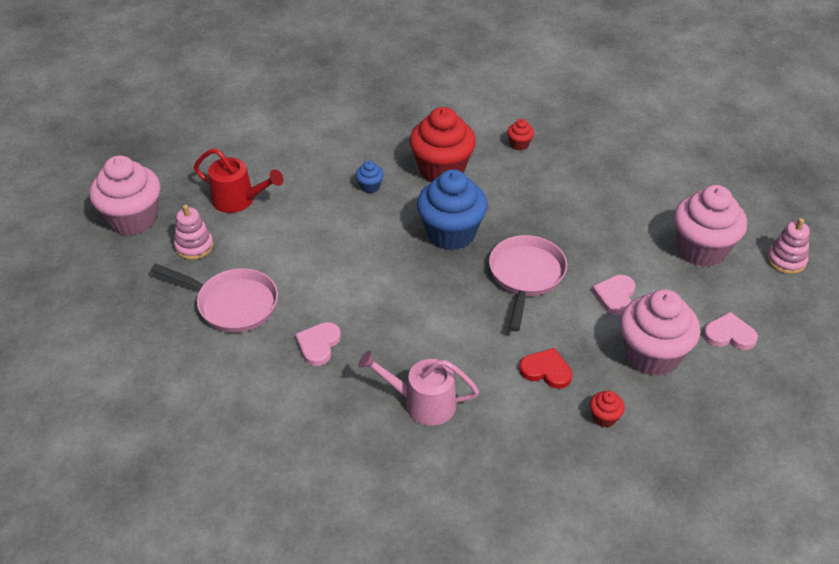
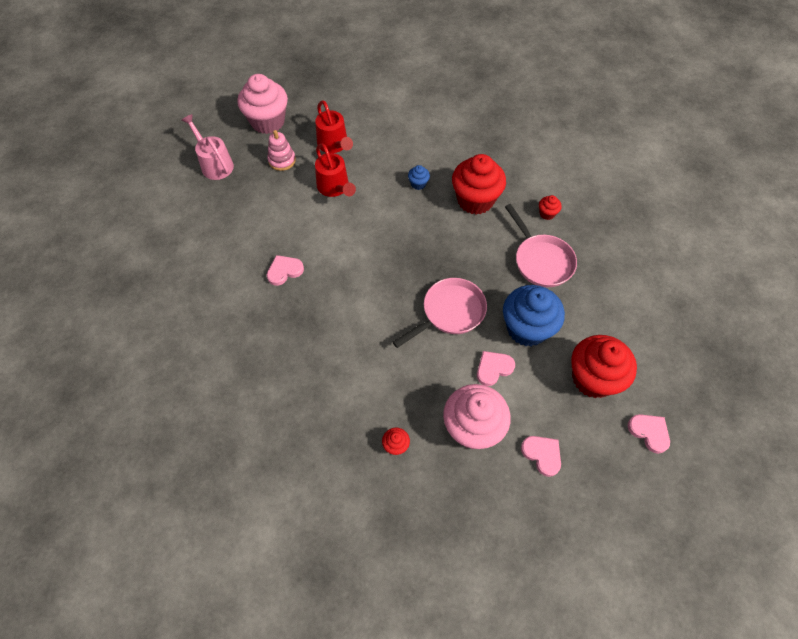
camera: 40 degrees right, 15 degrees up
pink pan [151,263,278,333] -> pink pan moved to [505,204,577,287]
pink watering can [358,350,479,426] -> pink watering can moved to [182,114,234,180]
blue cupcake [417,169,488,250] -> blue cupcake moved to [503,285,565,346]
red heart [519,348,572,389] -> none
pink cupcake [674,185,747,267] -> red cupcake [571,335,637,398]
pink stacking toy [767,218,810,274] -> pink heart [628,414,670,454]
none -> red watering can [315,144,356,197]

